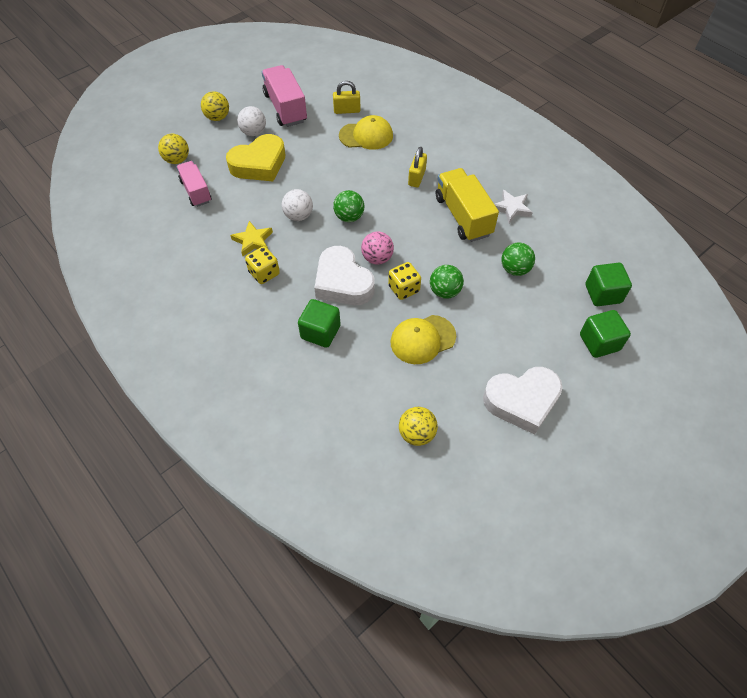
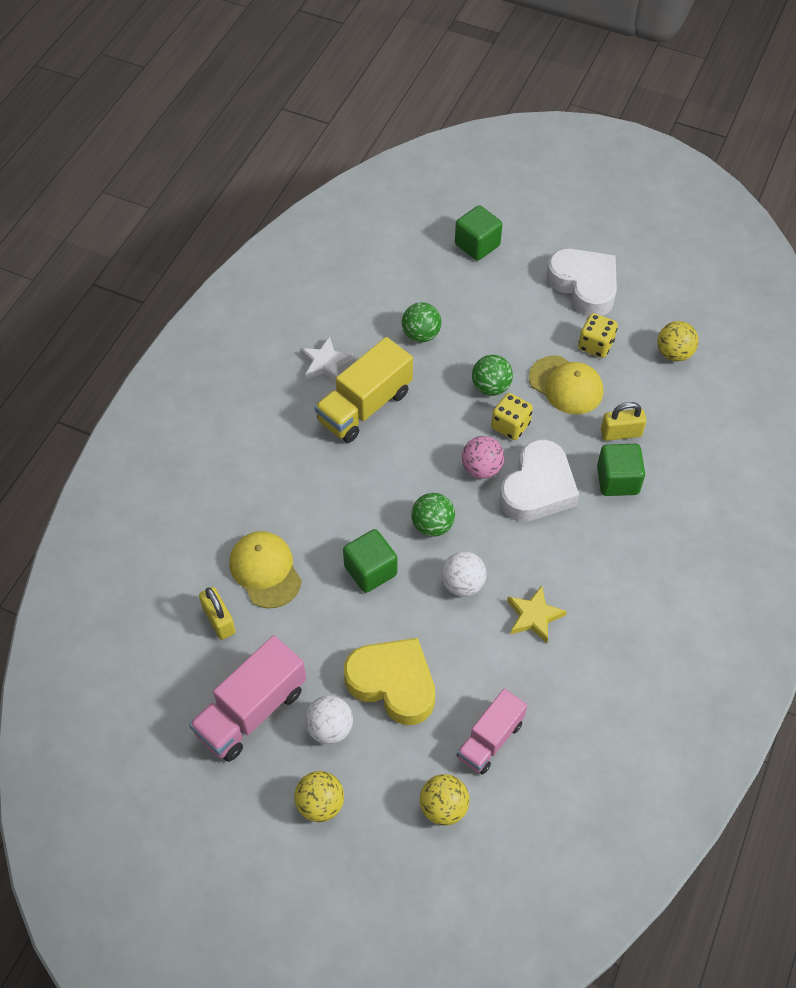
camera: 115 degrees left, 0 degrees up
yellow dice [245,246,280,284] -> yellow dice moved to [578,313,618,358]
yellow padlock [408,147,427,188] -> yellow padlock moved to [601,402,647,441]
green cube [586,263,632,306] -> green cube moved to [343,529,397,593]

